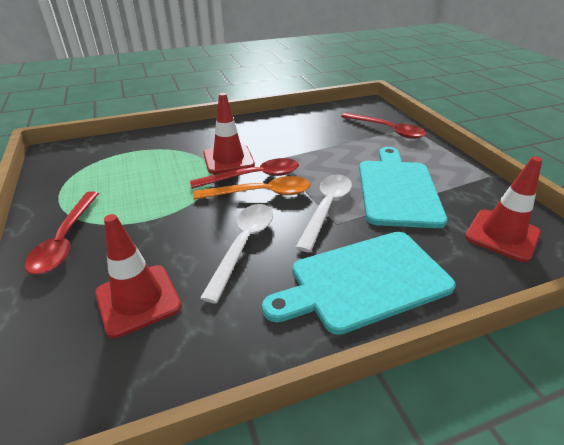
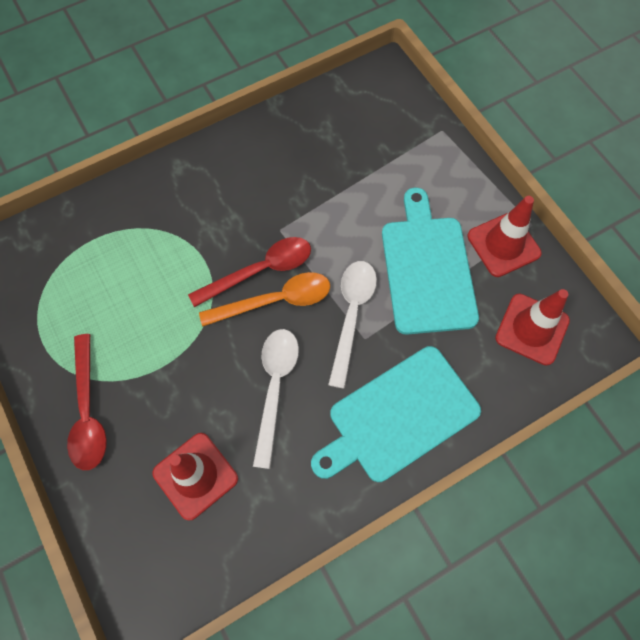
camera: 10 degrees left, 30 degrees up
red traffic cone [204,93,255,174] -> red traffic cone moved to [467,196,542,277]
red spoon [341,113,427,139] -> none

